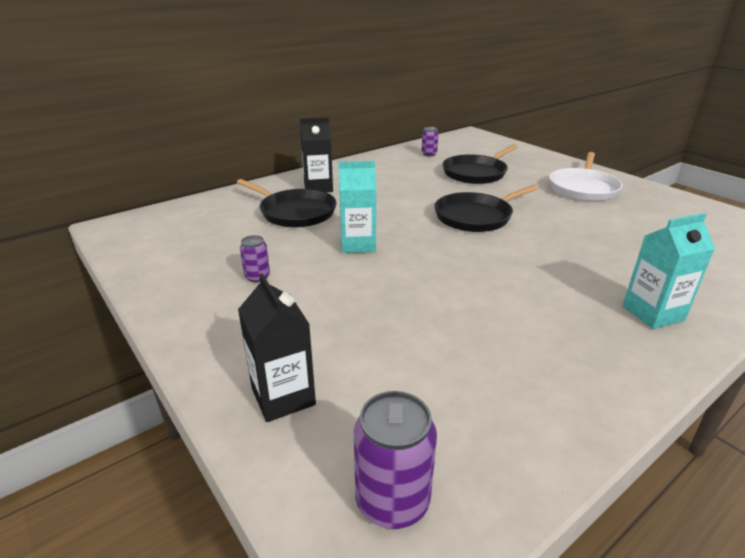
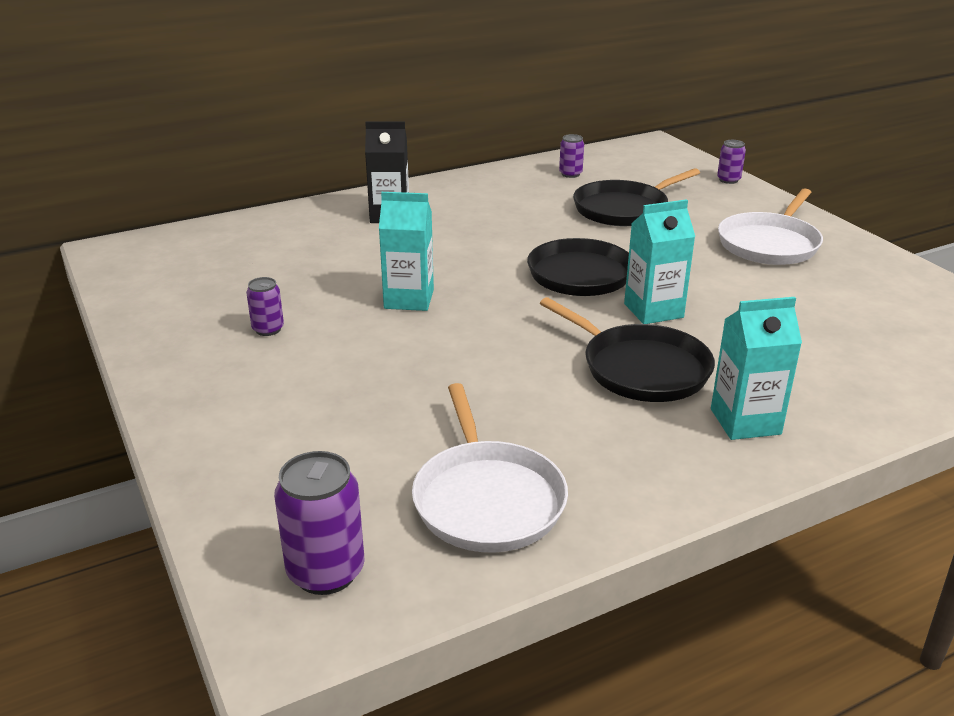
camera: 10 degrees right, 0 degrees up
black pan [237,179,337,227] -> black pan moved to [540,297,715,402]
black carton [238,273,316,422] -> none
none -> white pan [412,383,568,553]
none -> turquoise carton [624,199,695,324]
none -> purple can [717,140,746,184]

